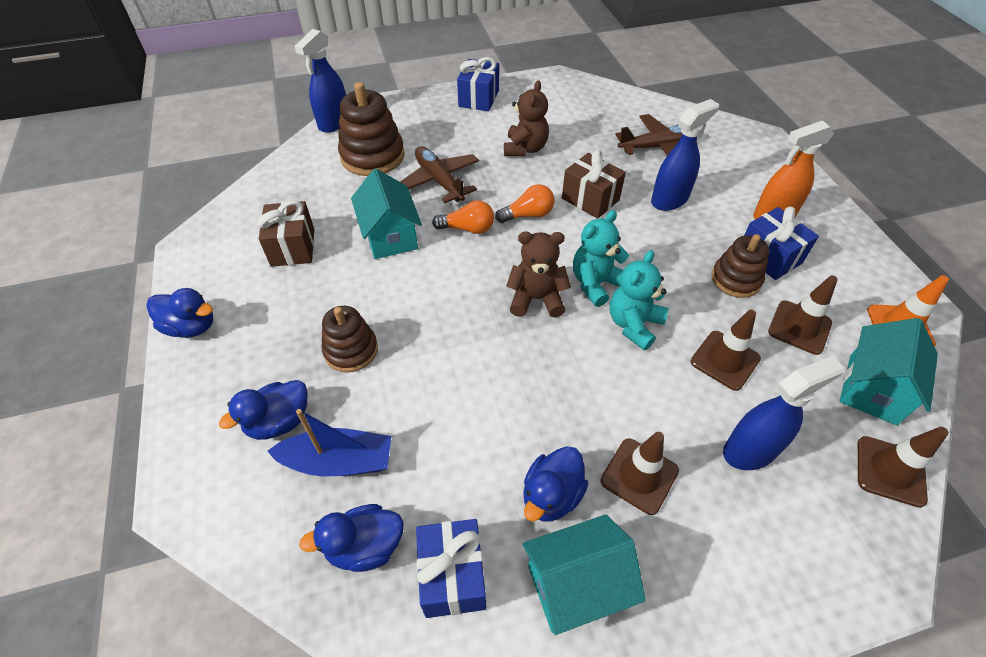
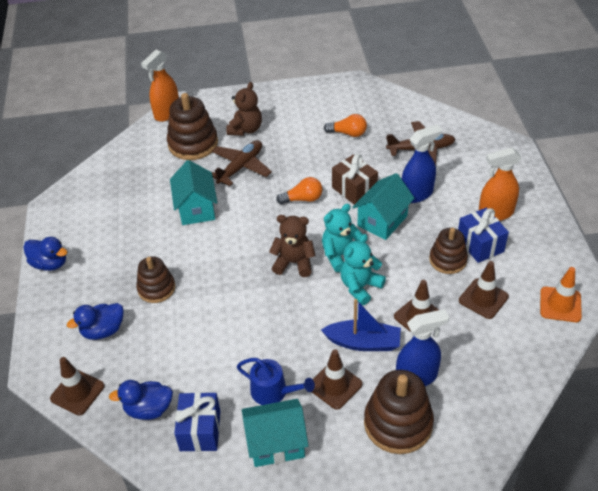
camera: 10 degrees right, 5 degrees down
brown gift [257,200,314,267] -> none
blue boat [267,409,391,477] -> blue boat moved to [321,299,401,351]
blue spray bottle [294,29,346,133] -> orange spray bottle [141,50,179,122]
brown plane [400,146,479,203] -> brown plane turned 60 degrees clockwise [211,140,272,186]
orange light bulb [432,200,494,234] -> orange light bulb moved to [324,114,367,137]
blue gift [457,57,499,111] -> none
brown teddy bear [504,80,549,156] -> brown teddy bear moved to [226,82,262,136]
blue duck [523,446,588,521] -> blue watering can [237,358,315,405]
turquoise house [840,318,938,425] -> turquoise house moved to [352,173,415,240]
brown traffic cone [858,427,949,508] -> brown traffic cone moved to [50,357,105,416]
none -> brown stacking toy [364,370,434,454]

